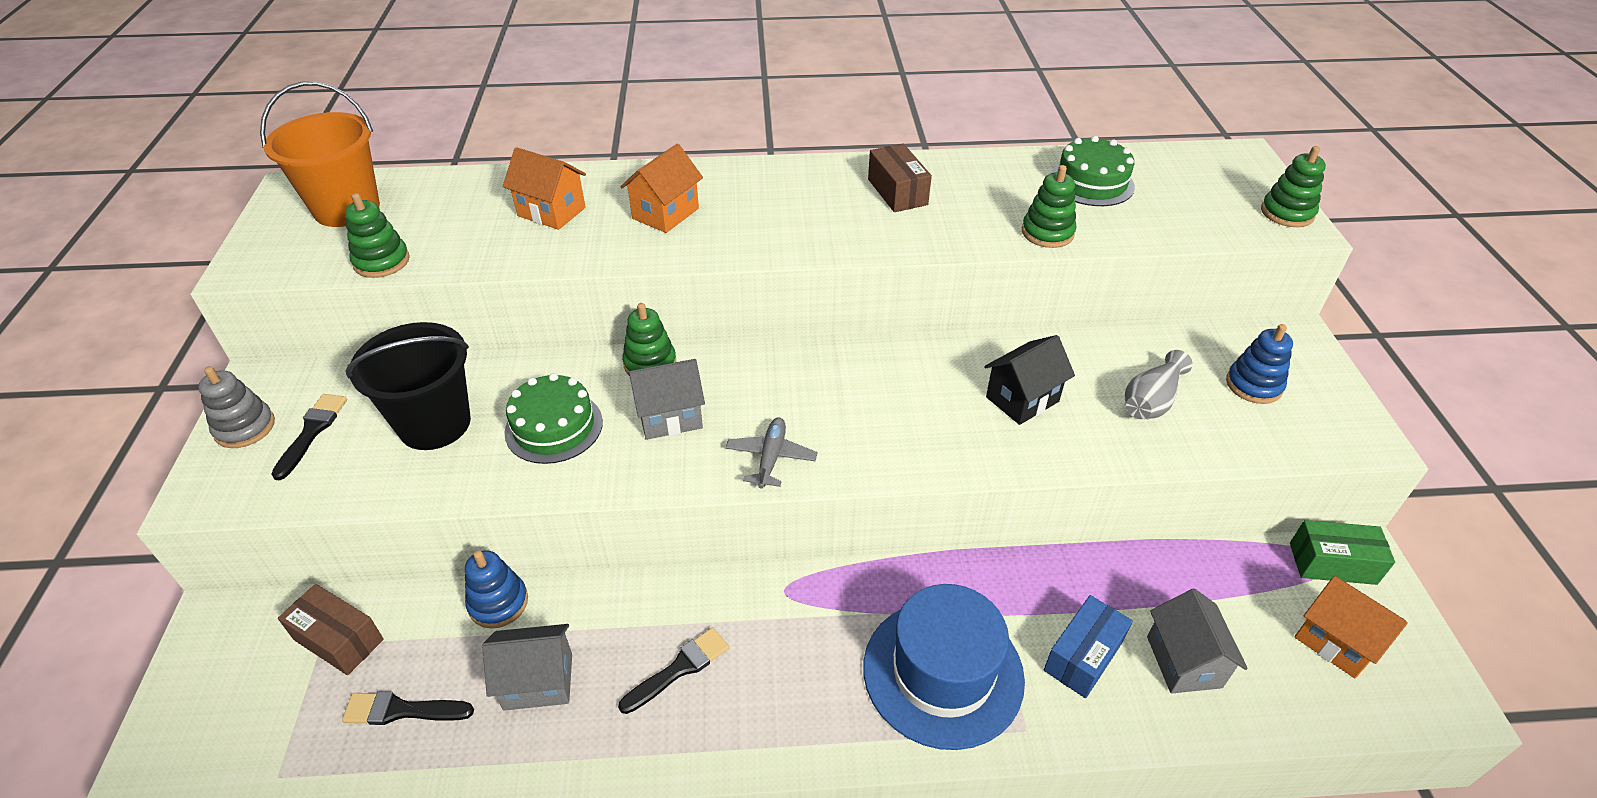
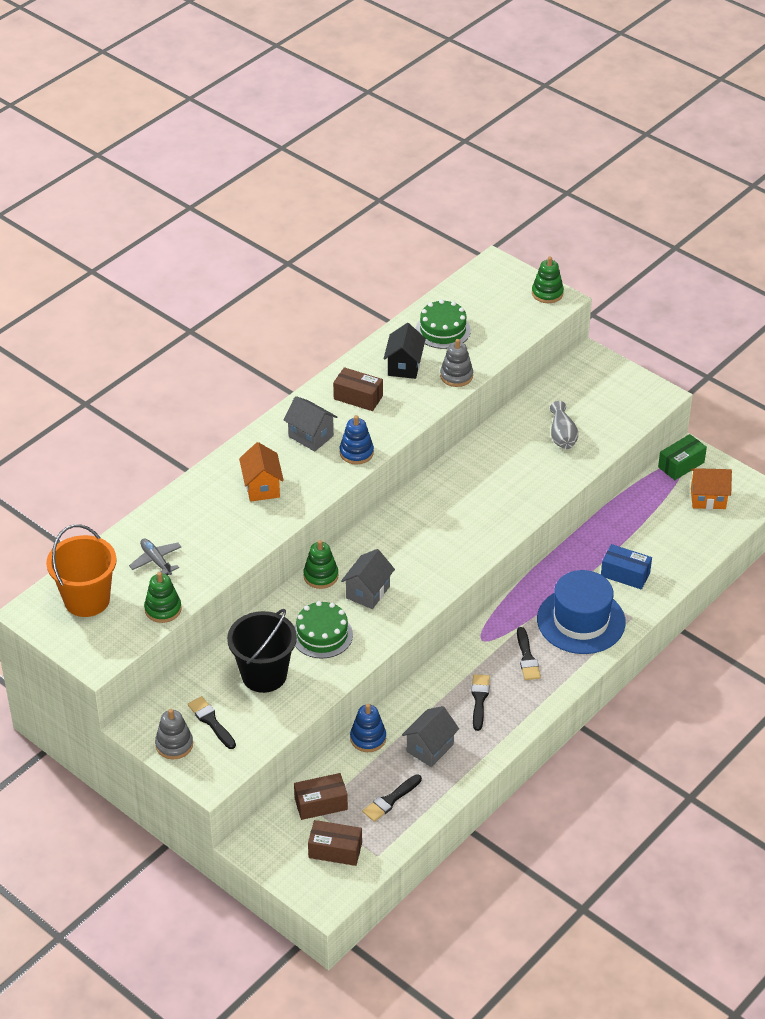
camera: 45 degrees left, 0 degrees up
orange house [503,147,586,230] -> none
grey plane [726,417,817,489] -> grey plane moved to [129,539,181,575]
black house [984,335,1075,425] -> black house moved to [384,323,426,379]
green stacking toy [1022,165,1076,248] -> grey stacking toy [440,339,473,387]
blue box [1044,595,1133,698] -> blue box turned 60 degrees counterclockwise [601,544,652,590]
grey house [1147,589,1248,693] -> grey house moved to [284,396,337,452]
blue stacking toy [1226,324,1293,404] -> blue stacking toy moved to [340,415,374,465]
none -> brown box [308,820,362,866]
none -> black brush [517,627,541,680]

